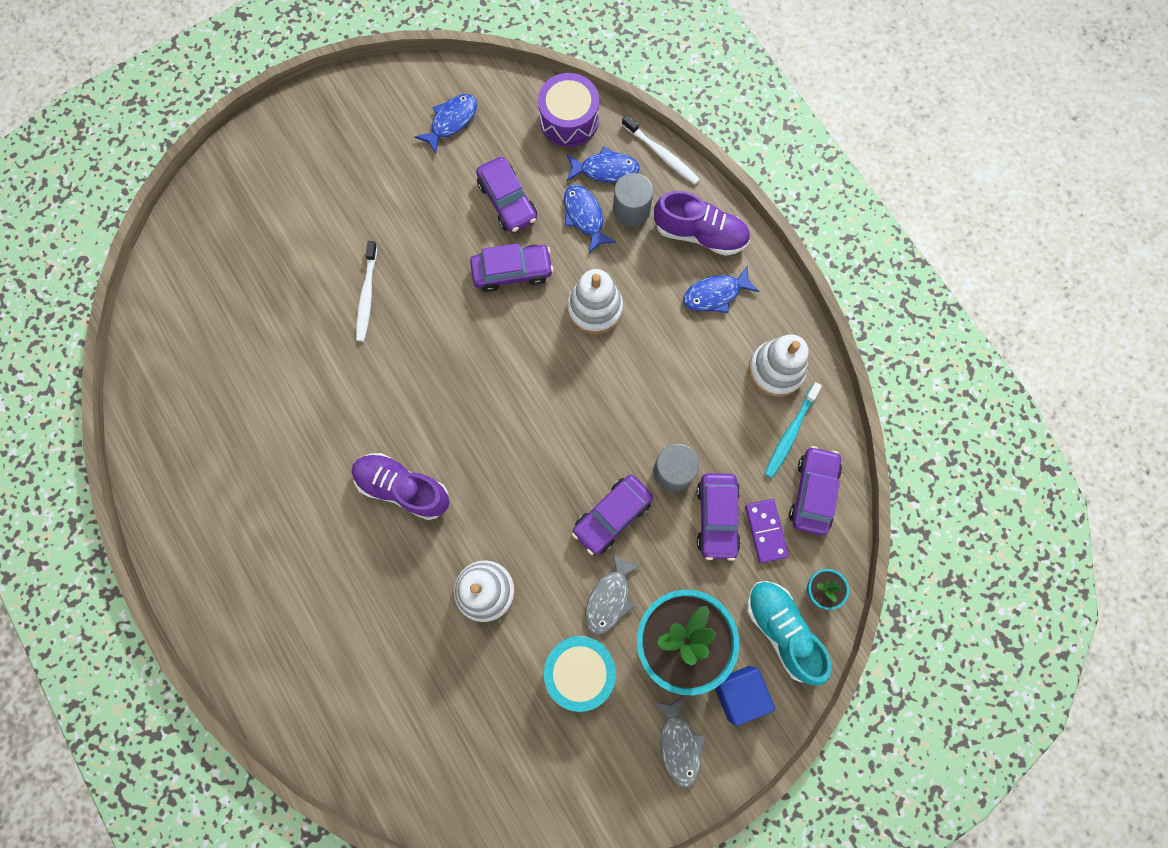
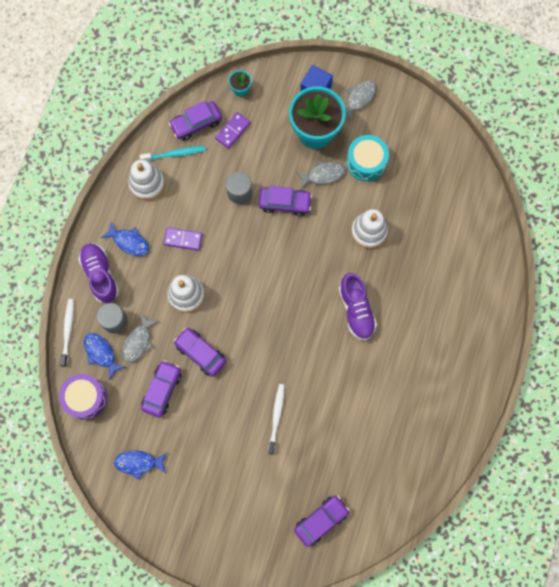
camera: 130 degrees left, 0 degrees up
white toothbrush [356,241,377,342] -> white toothbrush turned 45 degrees counterclockwise [268,384,285,454]
blue fish [564,185,616,254] -> grey fish [122,313,159,363]
purple car [697,473,741,561] -> purple car moved to [294,495,350,547]
turquoise shoe [747,581,831,686] -> none
none -> purple domino [163,227,203,251]

